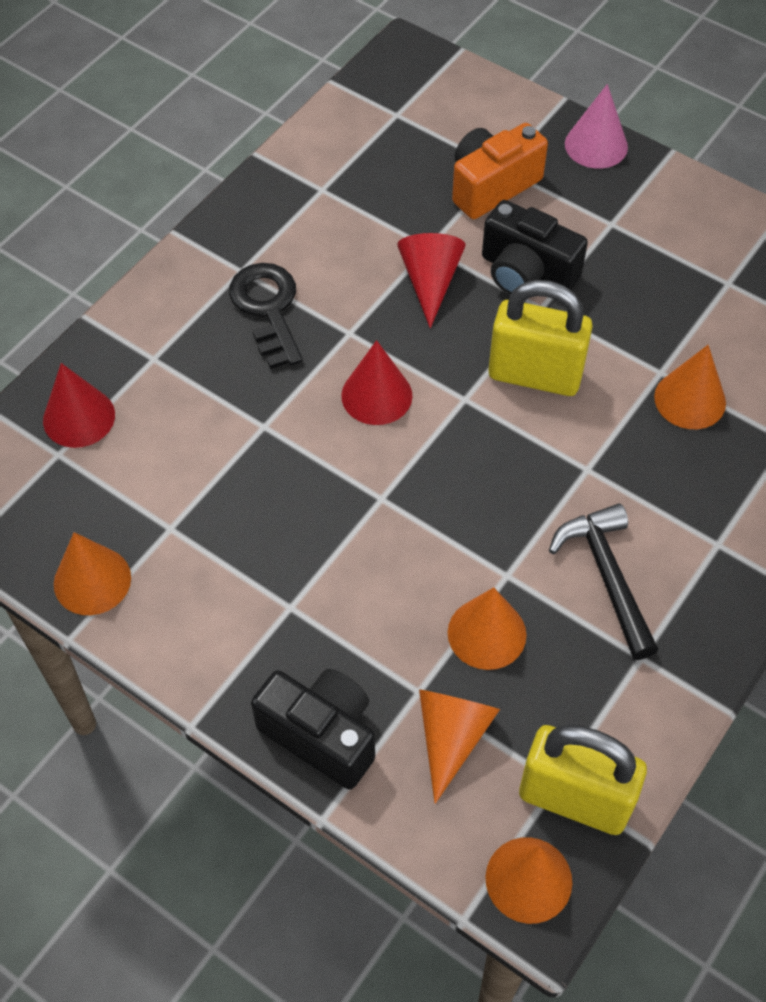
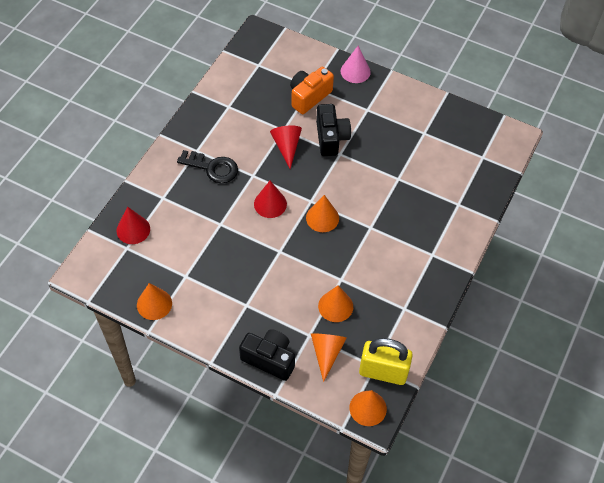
camera: 10 degrees left, 0 degrees up
black key [229,263,303,369] -> black key turned 135 degrees clockwise [177,150,238,183]
black camera [482,200,588,295] -> black camera turned 120 degrees counterclockwise [316,104,351,156]
yellow padlock [488,280,593,396] -> none
black hammer [549,503,659,660] -> none
orange cone [654,345,726,429] -> orange cone moved to [306,195,339,232]

